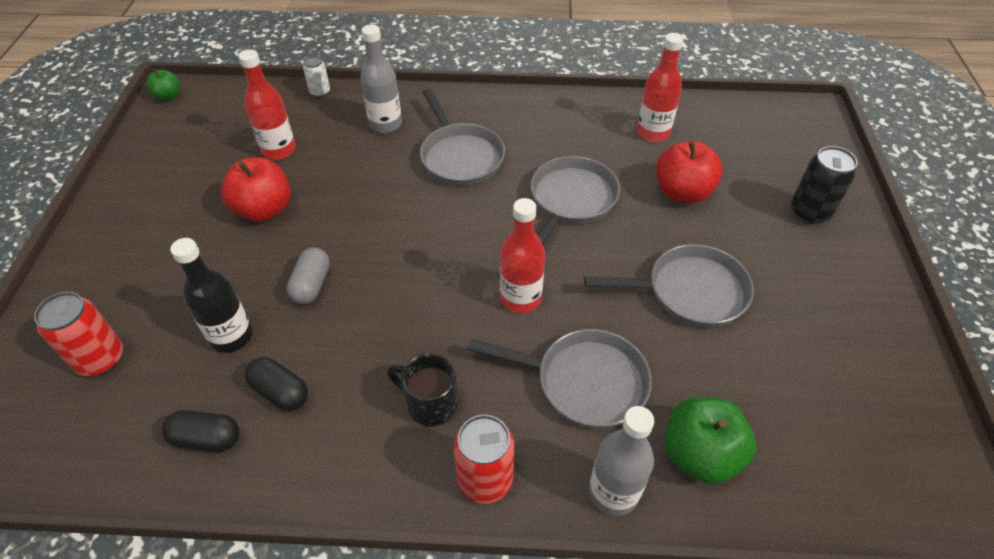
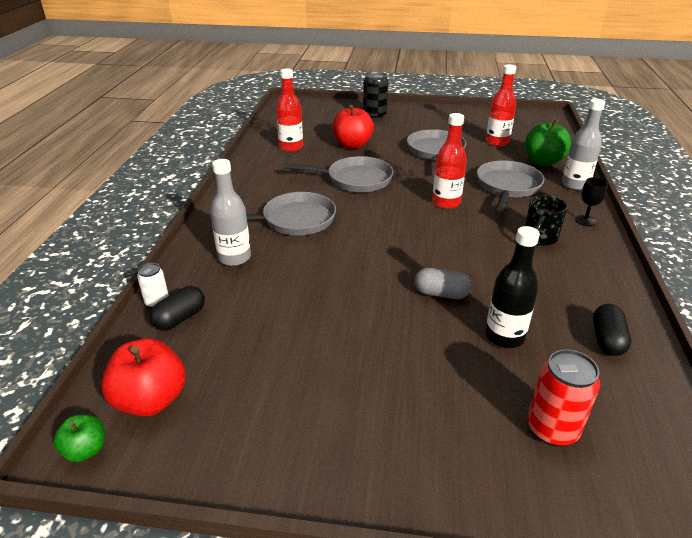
camera: 85 degrees left, 15 degrees down
red apple [221,157,291,222] -> red apple moved to [101,338,186,417]
red bottle [239,49,296,160] -> red bottle moved to [486,64,516,146]
black capsule [245,357,308,411] -> black capsule moved to [149,286,205,330]
red can [454,415,515,504] -> black goblet [575,177,608,226]
grey pan [531,156,620,245] -> grey pan turned 150 degrees clockwise [284,156,394,193]

